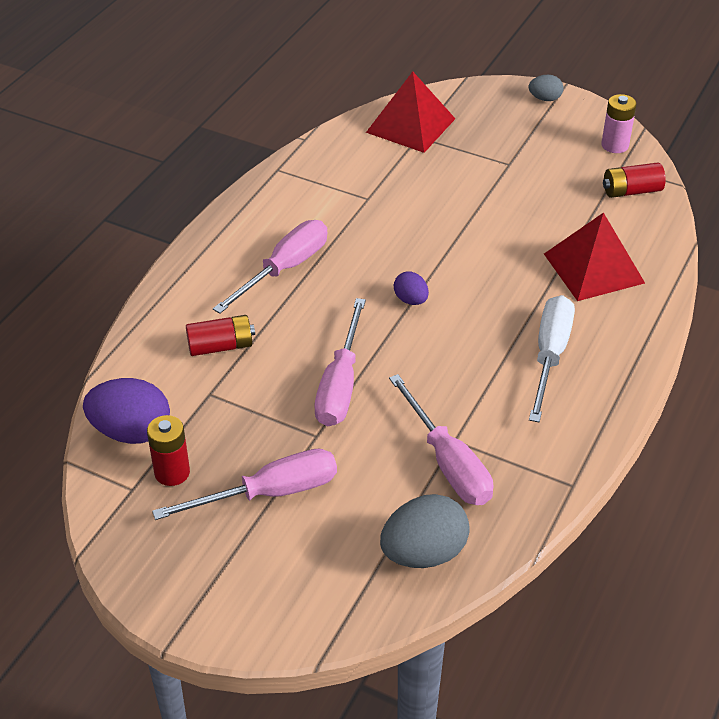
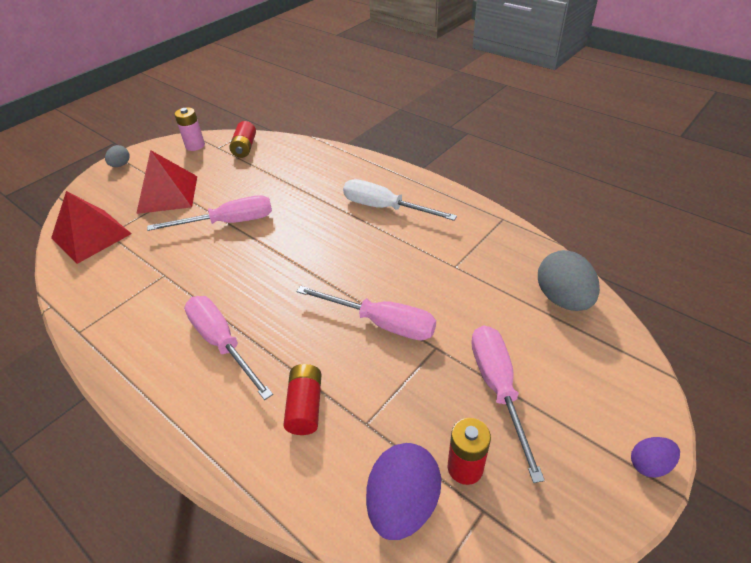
camera: 75 degrees left, 0 degrees up
pink screwdriver [389,374,494,505] -> pink screwdriver moved to [147,195,272,231]
purple egg [394,272,429,305] -> purple egg moved to [631,437,680,478]
red pyramid [544,212,645,301] -> red pyramid moved to [136,150,197,214]

